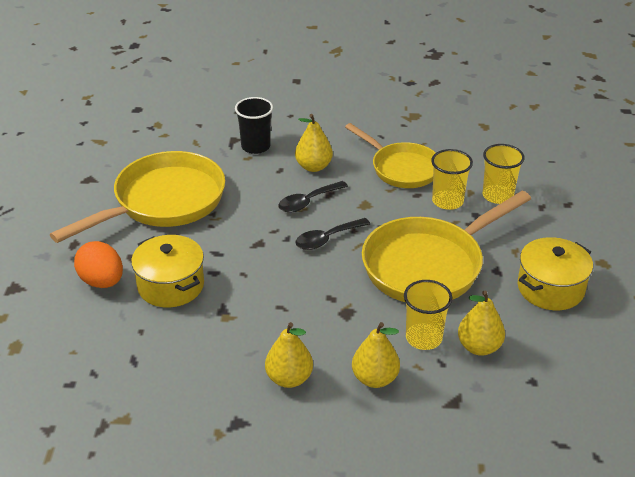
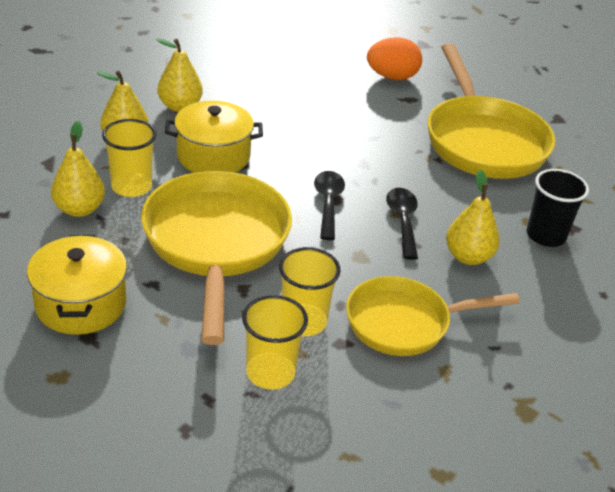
camera: 120 degrees right, 0 degrees up
yellow pot [131,235,204,308] -> yellow pot moved to [165,101,263,173]

